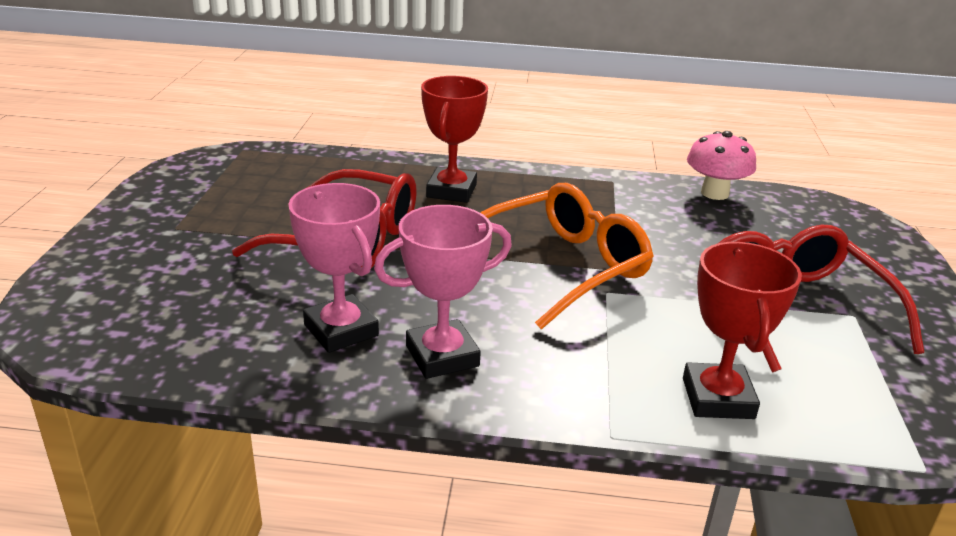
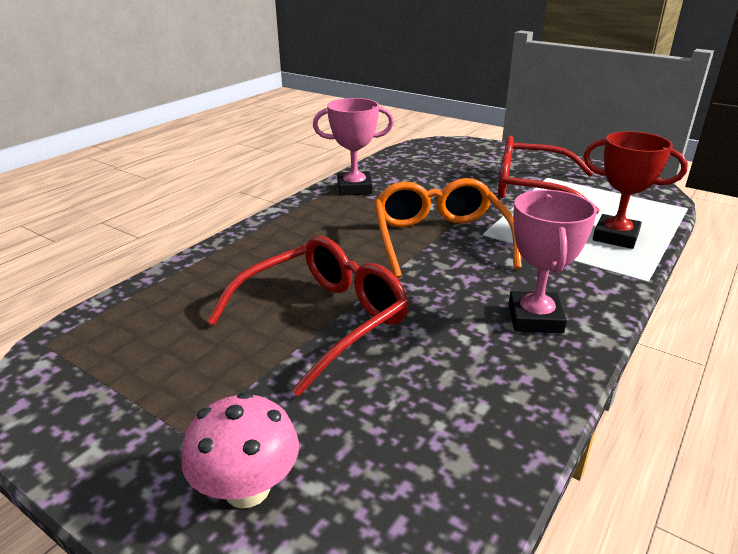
camera: 60 degrees left, 0 degrees up
pink trophy [288,183,380,353] -> pink trophy moved to [313,98,394,196]
red trophy [421,76,488,203] -> none
pink mushroom [687,131,756,200] -> pink mushroom moved to [182,392,299,508]

